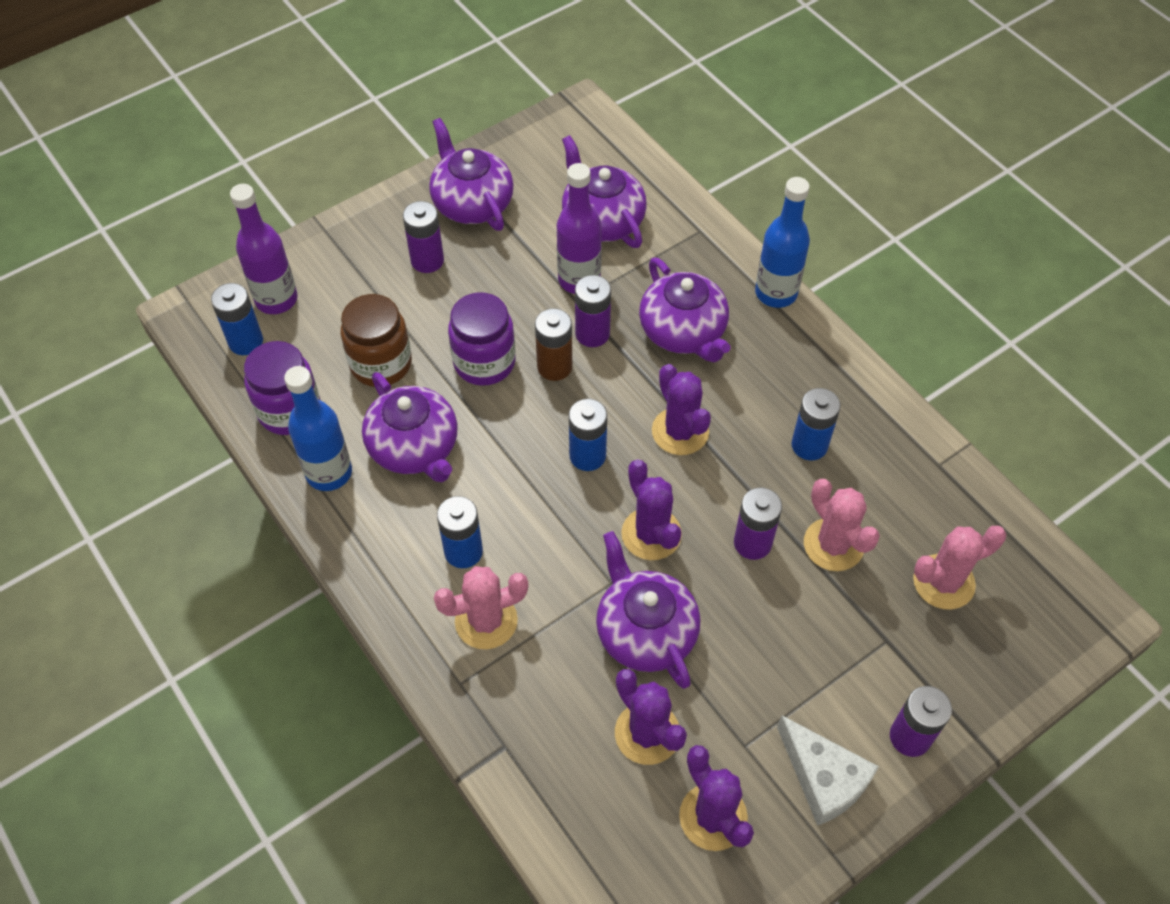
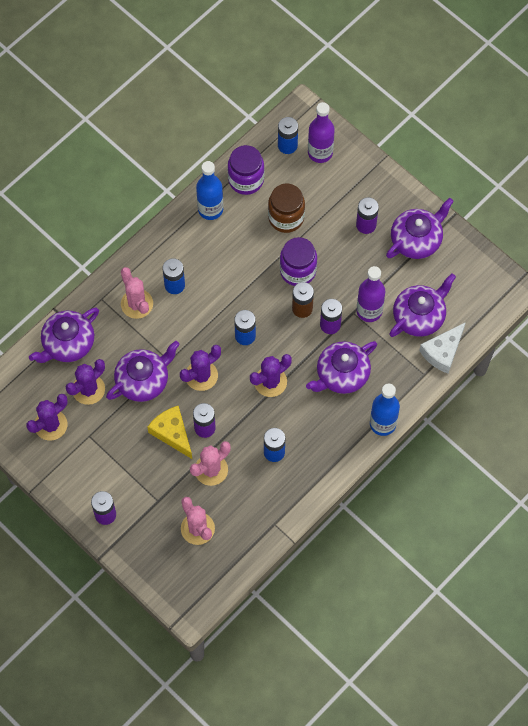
camera: 80 degrees right, 10 degrees up
purple teapot [362,372,458,482] -> purple teapot moved to [29,308,99,363]
white cheese [777,715,879,826] -> white cheese moved to [419,322,466,374]
none -> yellow cheese [147,405,192,459]

